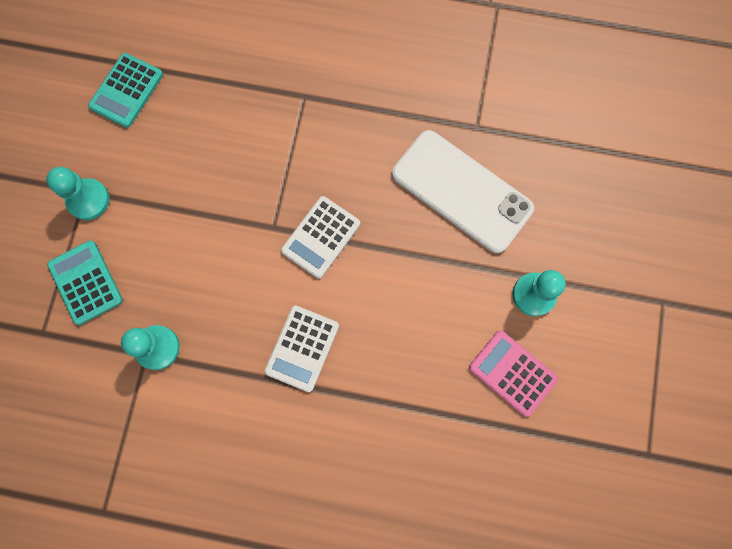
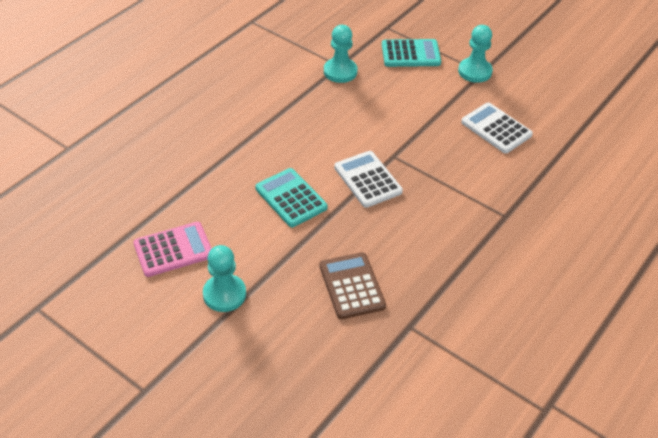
camera: 115 degrees right, 30 degrees down
turquoise calculator [88,53,163,128] -> turquoise calculator moved to [255,168,328,227]
white calculator [264,305,339,392] -> white calculator moved to [461,102,533,153]
white phone [392,130,534,253] -> brown calculator [320,252,386,319]

